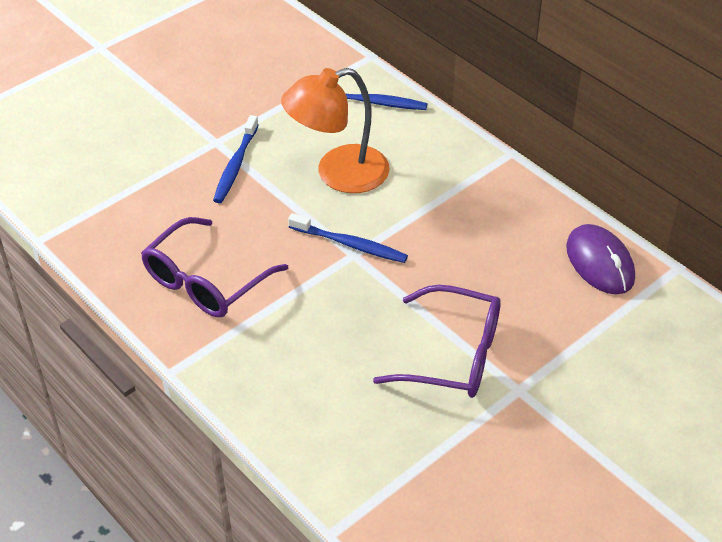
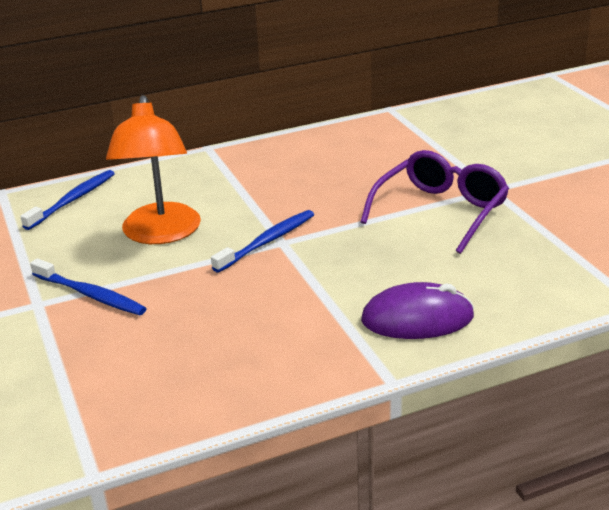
camera: 70 degrees left, 15 degrees down
purple glasses [141,217,288,318] -> none
purple mouse [566,224,635,294] -> purple mouse moved to [361,282,474,339]

